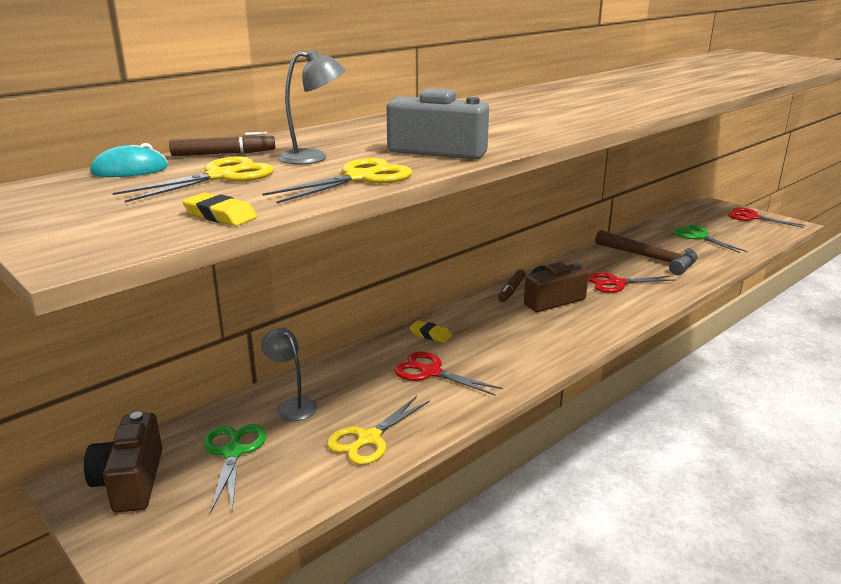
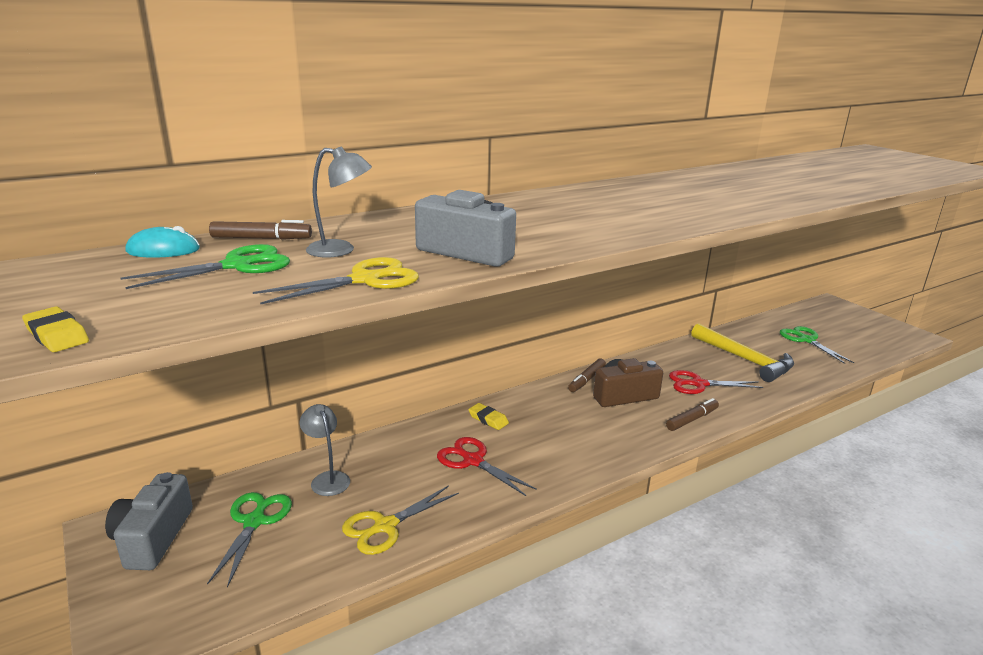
camera: 10 degrees right, 0 degrees up
brown camera [84,412,162,513] -> grey camera [105,472,193,570]
yellow scissors [113,156,274,203] -> green scissors [121,244,290,289]
yellow eraser [182,193,257,226] -> yellow eraser moved to [22,306,89,352]
brown hammer [595,230,697,275] -> yellow hammer [691,323,794,382]
red scissors [728,207,806,228] -> none
none -> brown marker [666,398,719,431]

